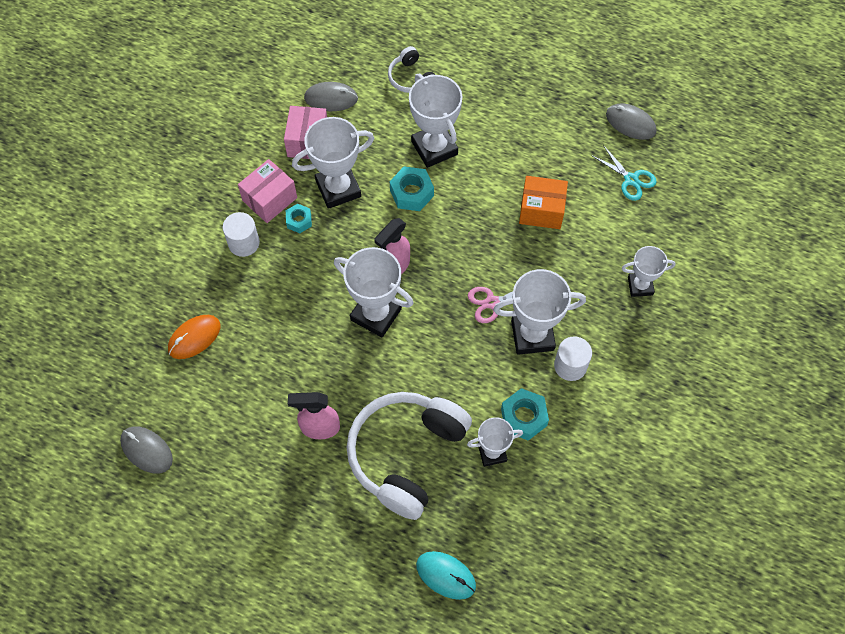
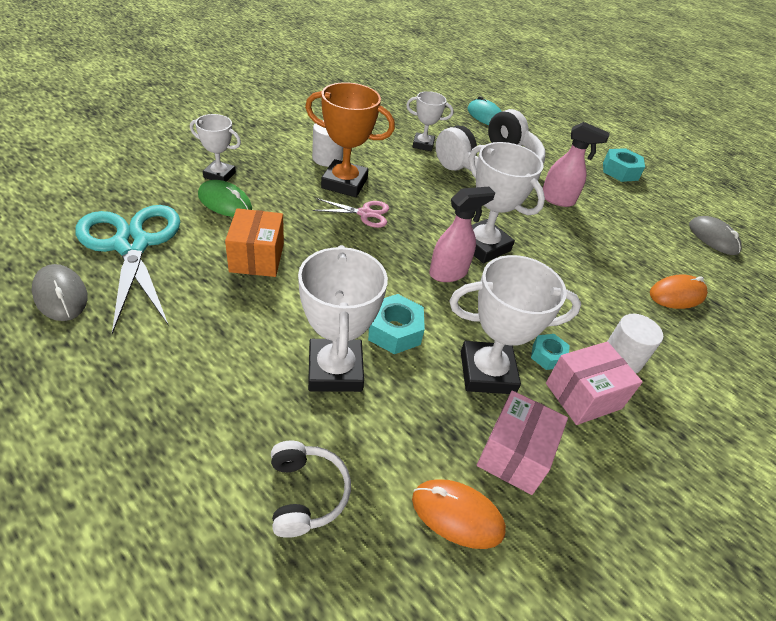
camera: 165 degrees left, 20 degrees down
grey mouse [304,82,358,111] -> orange mouse [412,479,506,549]
white trophy [493,269,586,355] -> orange trophy [305,82,395,197]
turquoise nut [501,388,549,441] -> turquoise nut moved to [603,148,645,182]
orange box [519,176,568,229] -> orange box turned 60 degrees clockwise [225,208,284,277]
turquoise scissors [591,145,657,201] -> turquoise scissors [75,205,180,334], size x2.03
none -> green mouse [198,180,252,217]

